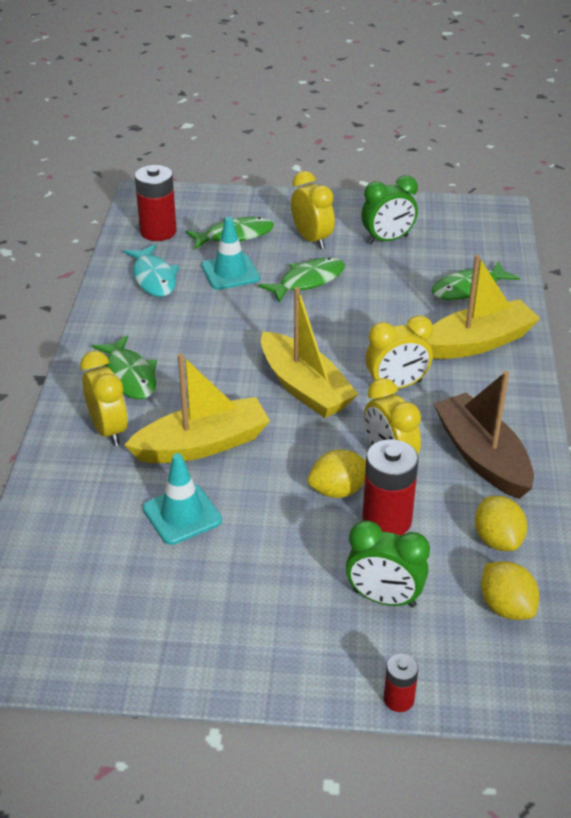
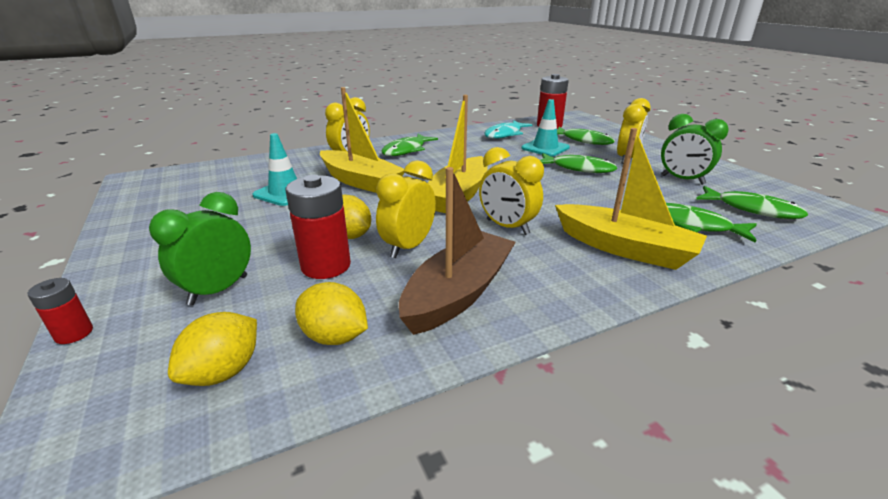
camera: 60 degrees right, 10 degrees down
green clock [346,520,430,608] -> green clock turned 45 degrees clockwise [149,192,251,305]
yellow lemon [475,496,527,551] -> yellow lemon turned 75 degrees clockwise [295,282,368,345]
none -> green fish [696,186,808,219]

